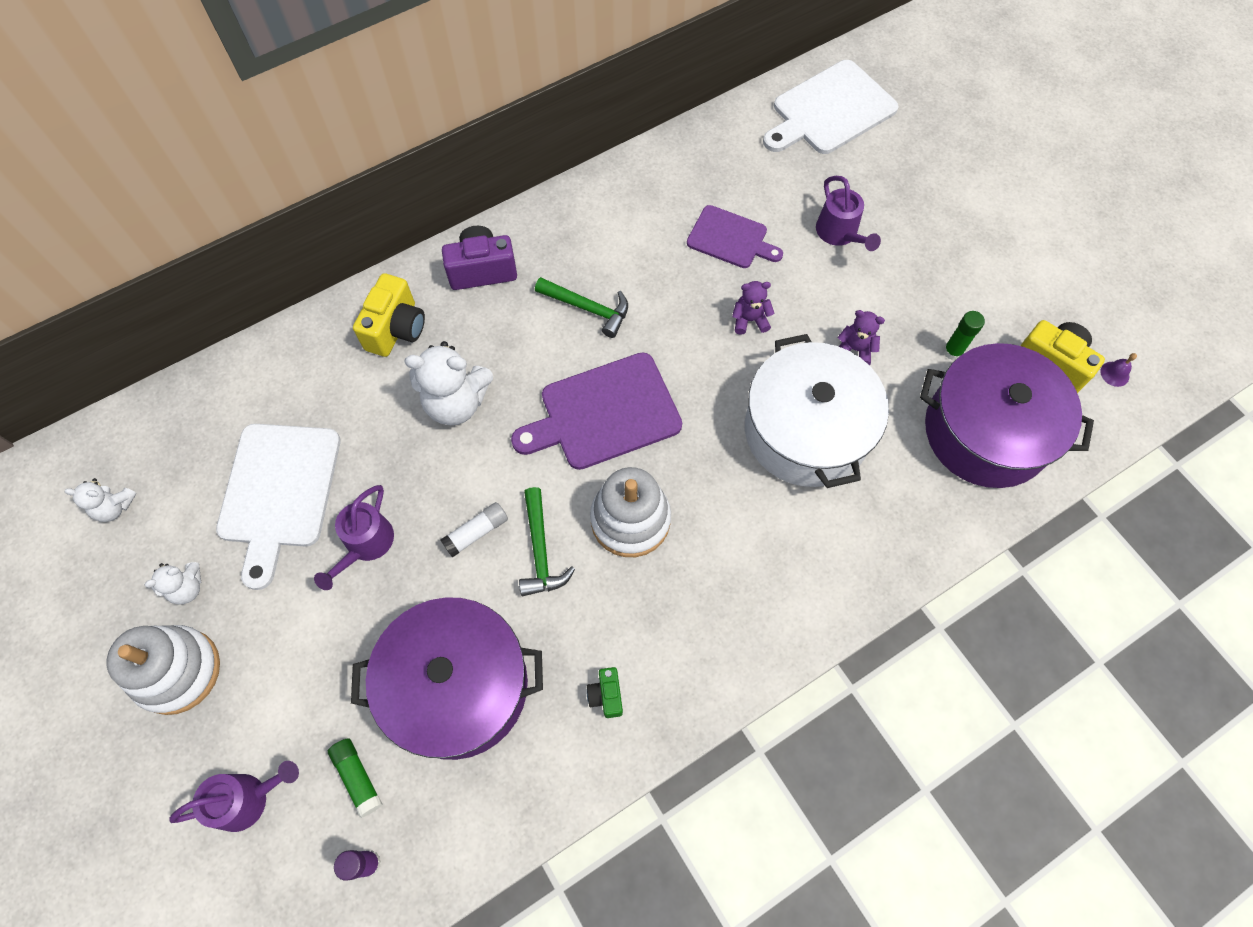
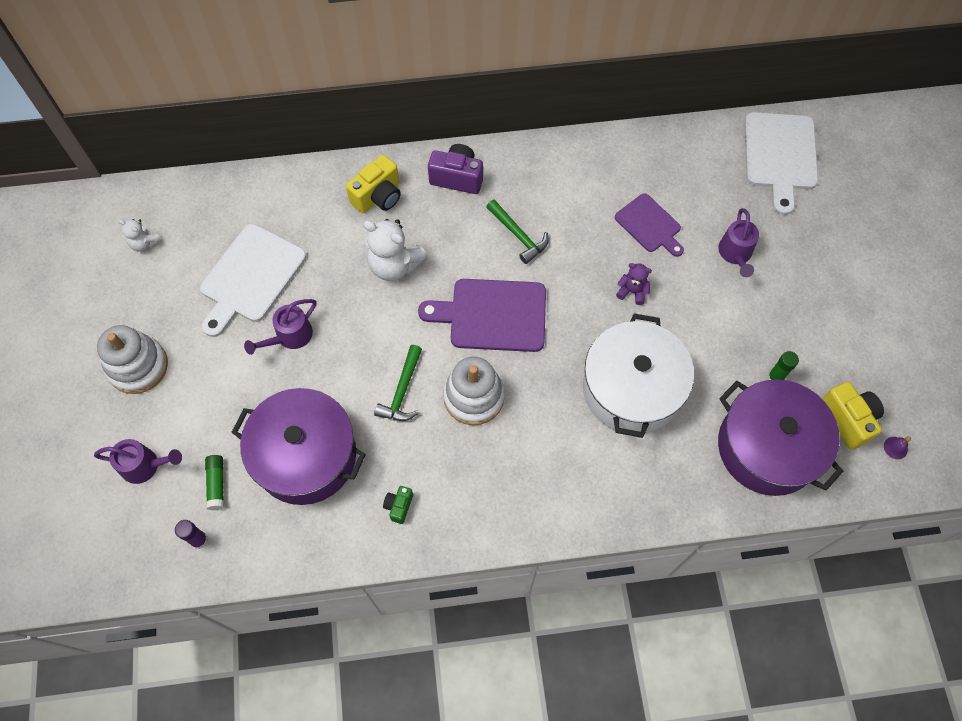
camera: 25 degrees right, 0 degrees up
white teddy bear [145,562,201,605] -> none
white glue stick [441,502,508,558] -> none
white cutting board [763,60,899,154] -> white cutting board turned 75 degrees counterclockwise [744,112,818,215]
purple teddy bear [838,310,885,365] -> none

